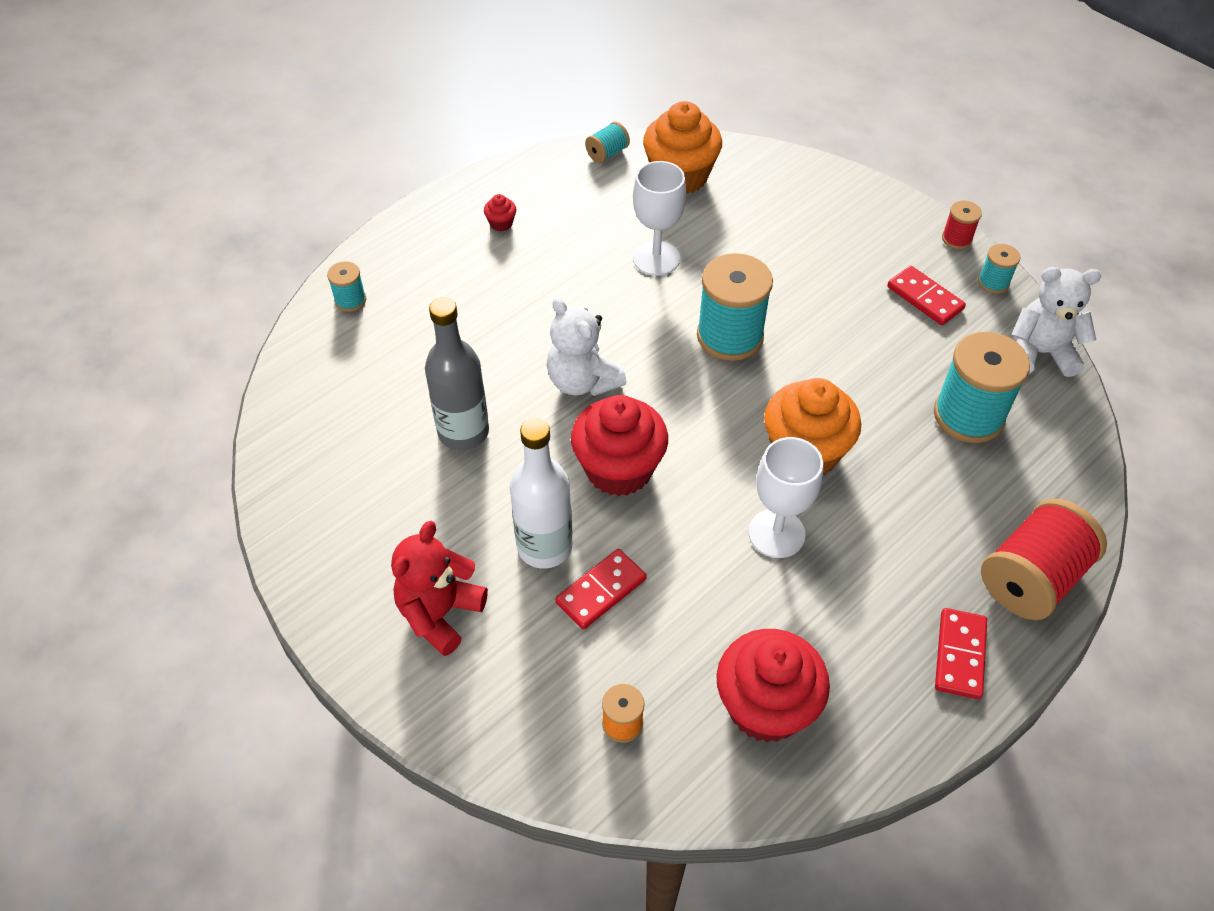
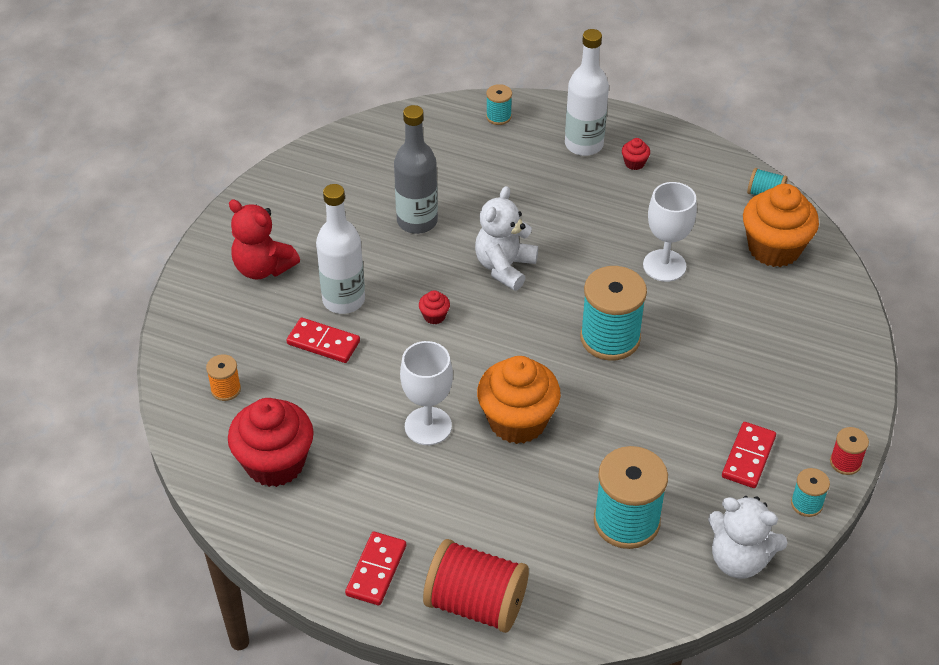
camera: 65 degrees right, 5 degrees down
red teddy bear [391,521,488,656] -> red teddy bear turned 150 degrees counterclockwise [229,200,300,280]
red cupcake [571,395,668,496] -> red cupcake [419,290,450,324], size x0.41
red domino [935,608,987,699] -> red domino turned 60 degrees counterclockwise [345,532,406,605]
white teddy bear [1011,267,1102,377] -> white teddy bear turned 135 degrees clockwise [708,496,788,578]
none -> white bottle [565,29,609,156]

